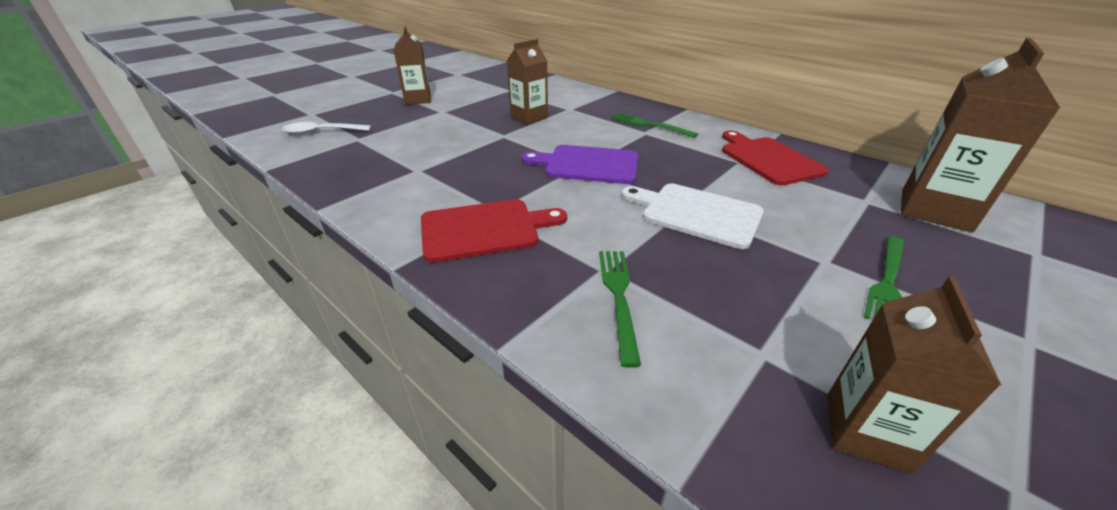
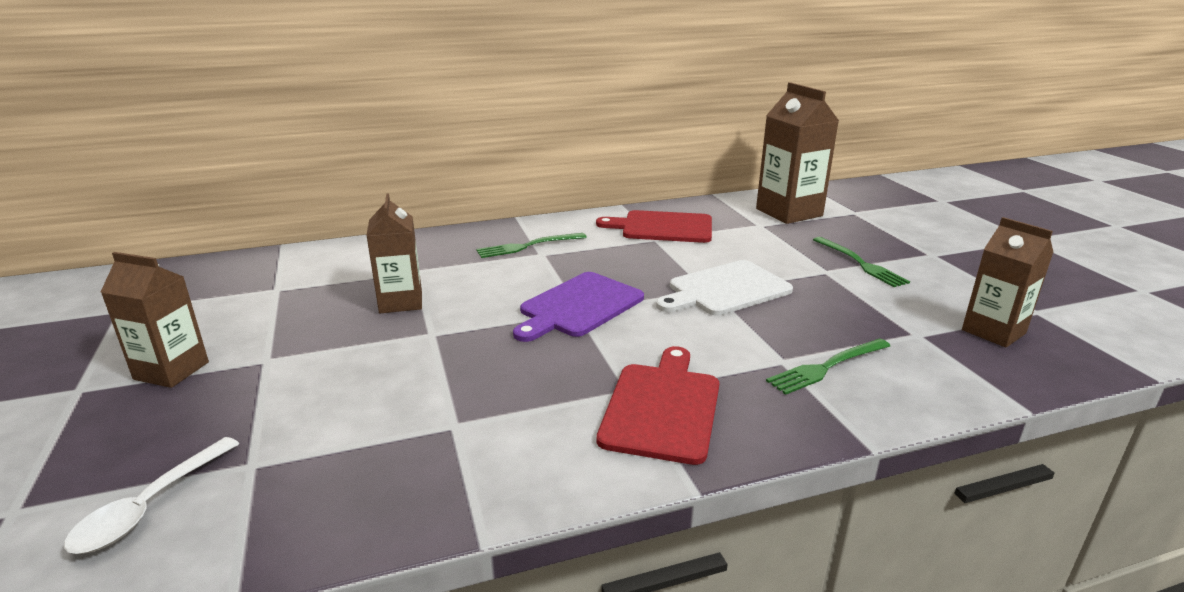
camera: 60 degrees left, 10 degrees down
green fork [599,251,641,368] -> green fork turned 60 degrees counterclockwise [766,338,890,395]

